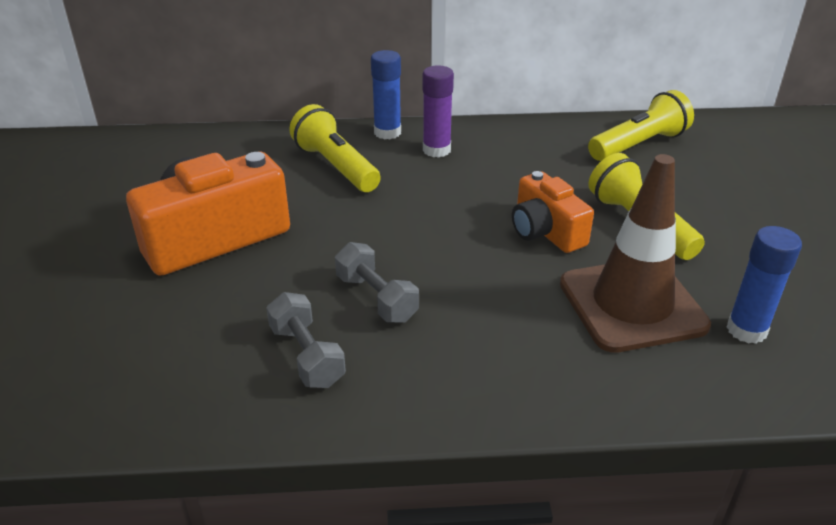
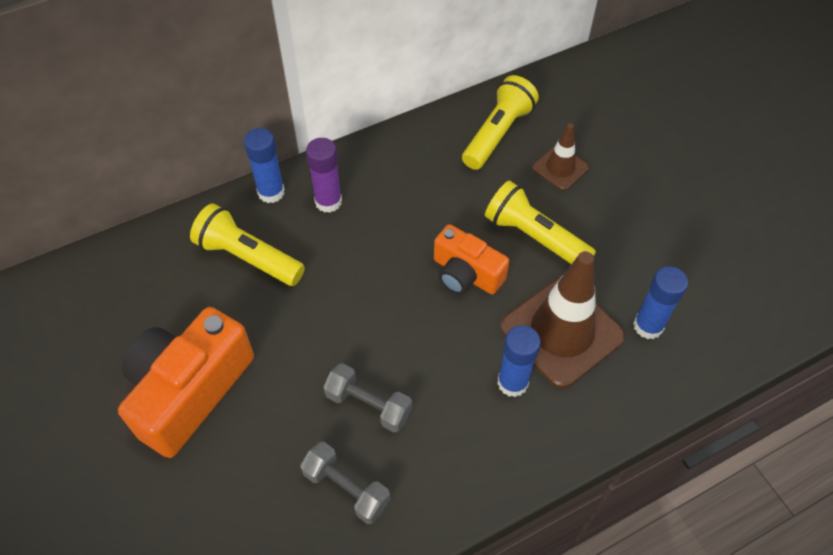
camera: 25 degrees left, 20 degrees up
none -> blue glue stick [497,325,541,397]
none -> brown traffic cone [532,123,589,191]

